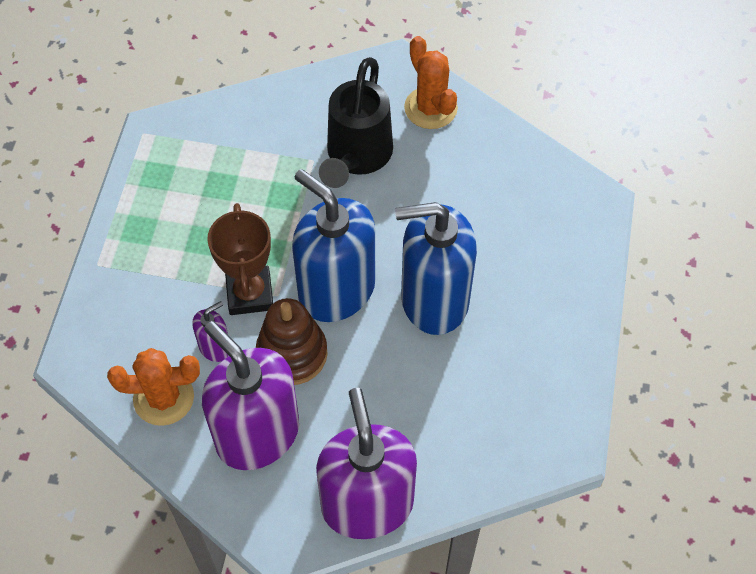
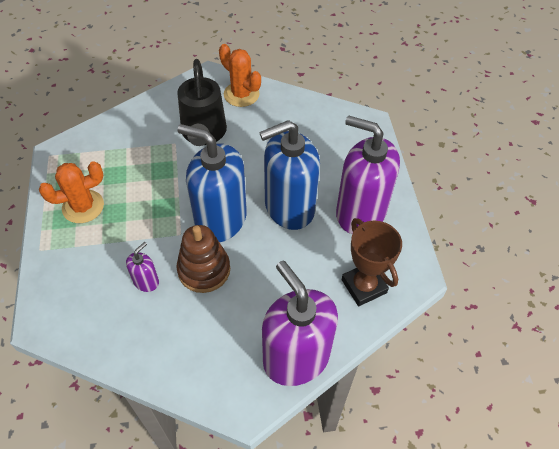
camera: 20 degrees left, 5 degrees down
orange cactus [107,348,200,426] -> orange cactus moved to [39,161,104,223]
purple soap dispenser [202,321,299,470] -> purple soap dispenser moved to [336,115,400,234]
brown trophy [207,203,273,315] -> brown trophy moved to [342,218,402,306]

